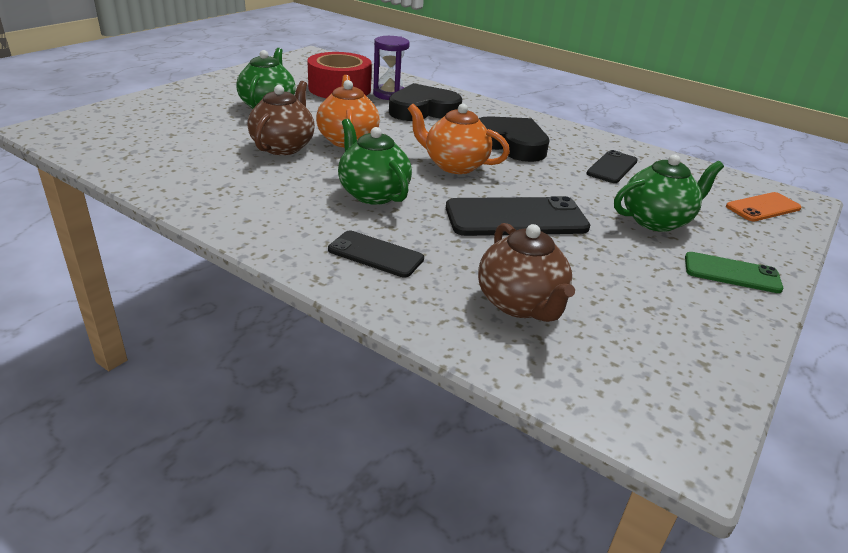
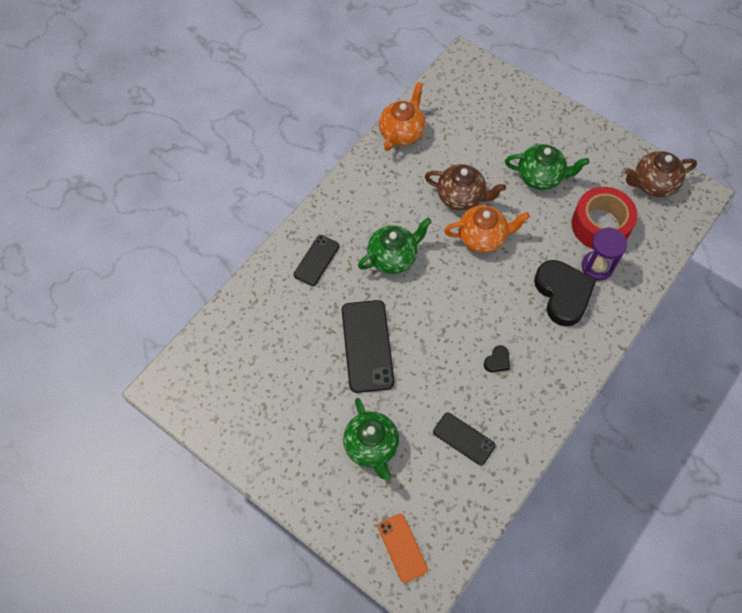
camera: 95 degrees right, 30 degrees up
orange teapot [407,104,510,174] -> orange teapot moved to [379,82,426,151]
brown teapot [478,223,575,322] -> brown teapot moved to [625,151,697,197]
black heart [479,116,550,162] -> black heart [484,345,510,372], size x0.42
green phone [685,252,783,293] -> none

